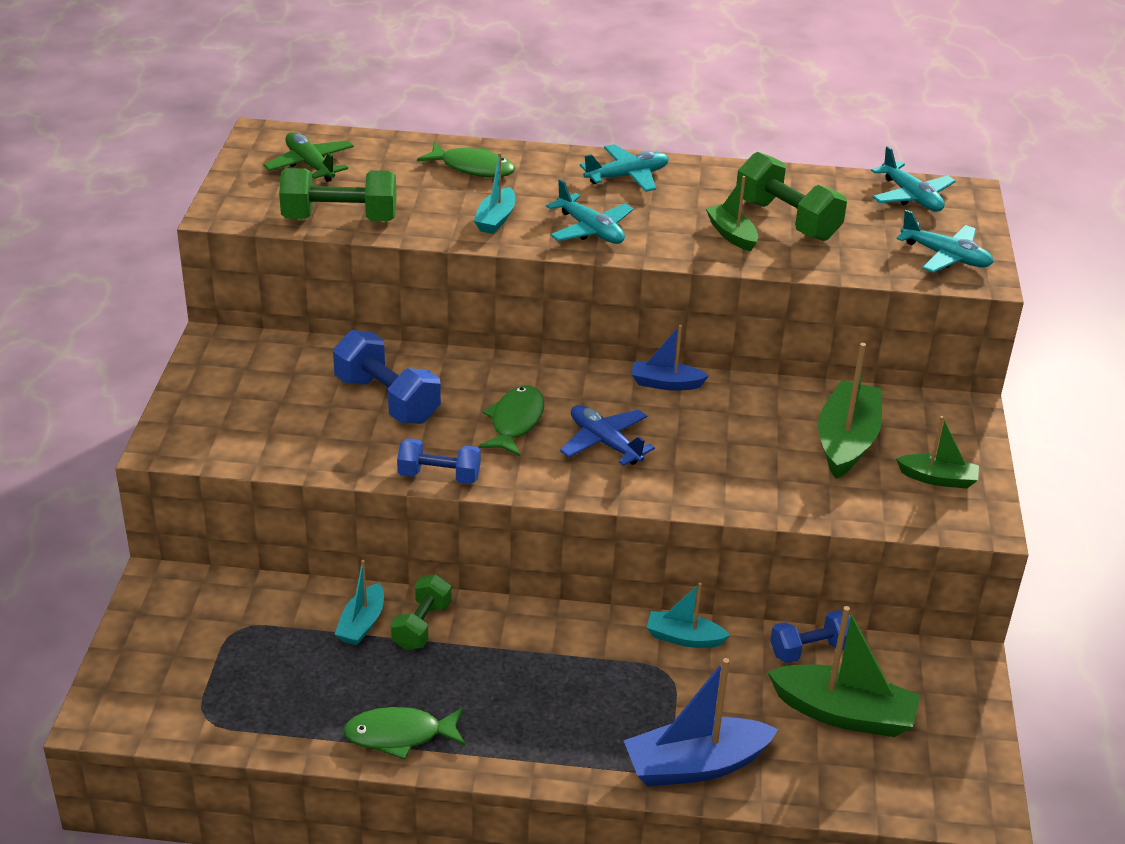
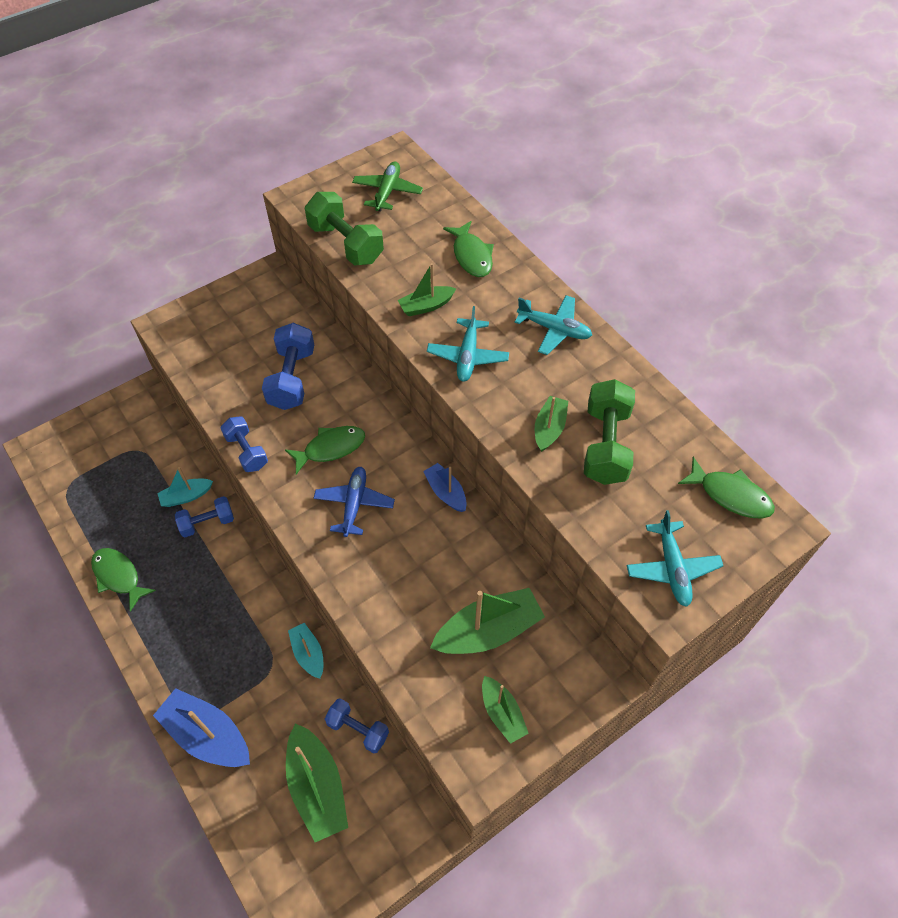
camera: 50 degrees right, 20 degrees up
green dumbbell [391,574,451,650] -> blue dumbbell [175,496,234,537]
turquoise boat [474,152,515,234] -> green boat [398,263,456,316]
turquoise plane [871,146,956,211] -> green fish [678,457,775,518]

